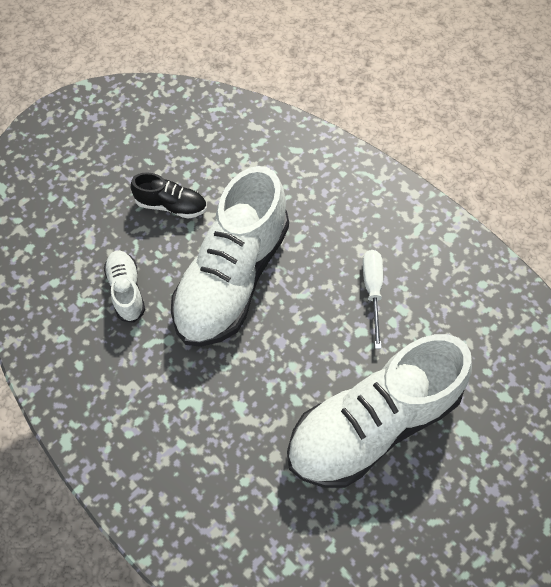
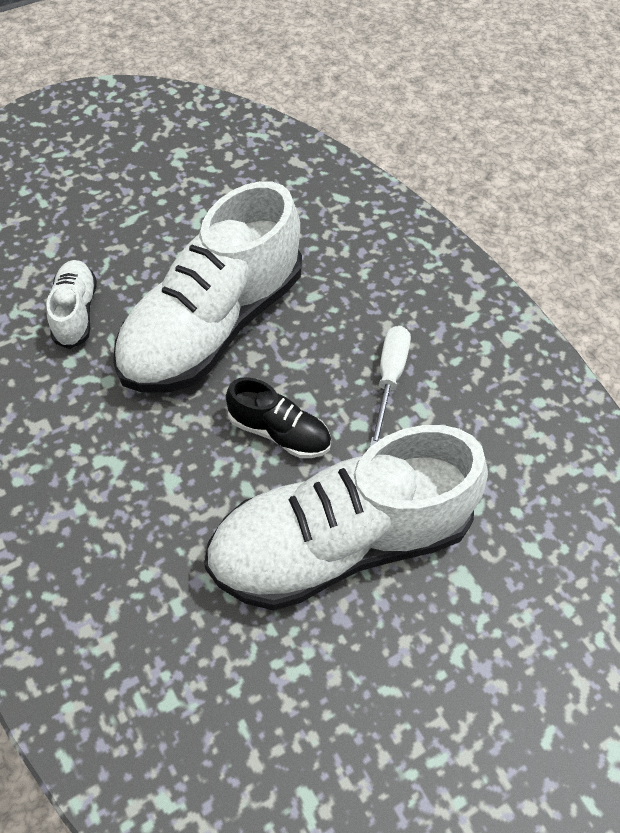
camera: 10 degrees right, 5 degrees down
black shoe [131,172,207,219] -> black shoe moved to [226,377,331,458]

